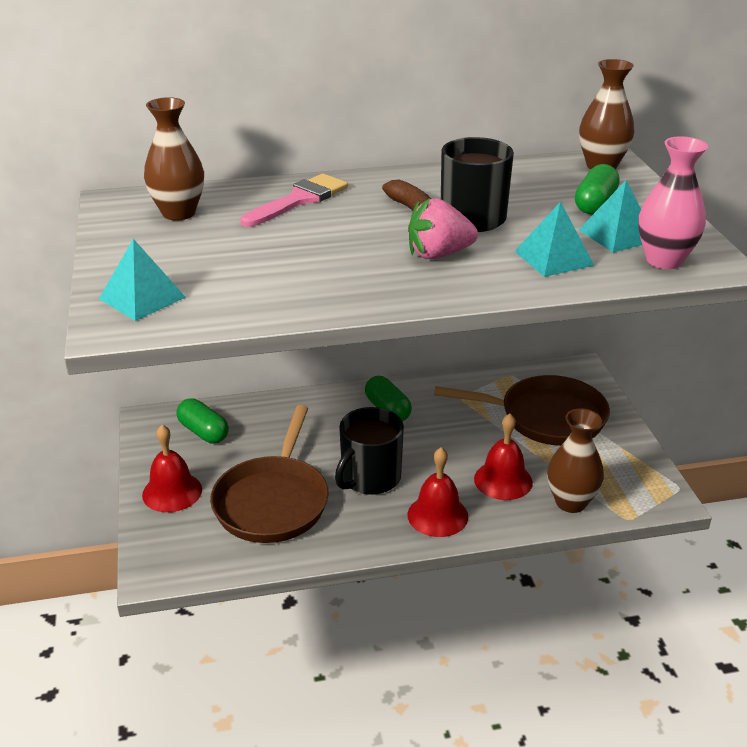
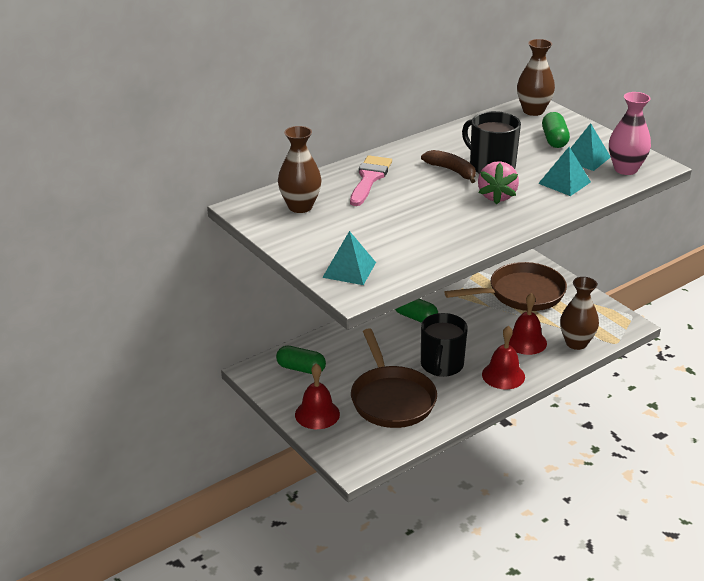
camera: 25 degrees left, 0 degrees up
pink strawberry [408,198,478,259] -> pink strawberry turned 45 degrees counterclockwise [478,161,519,205]

